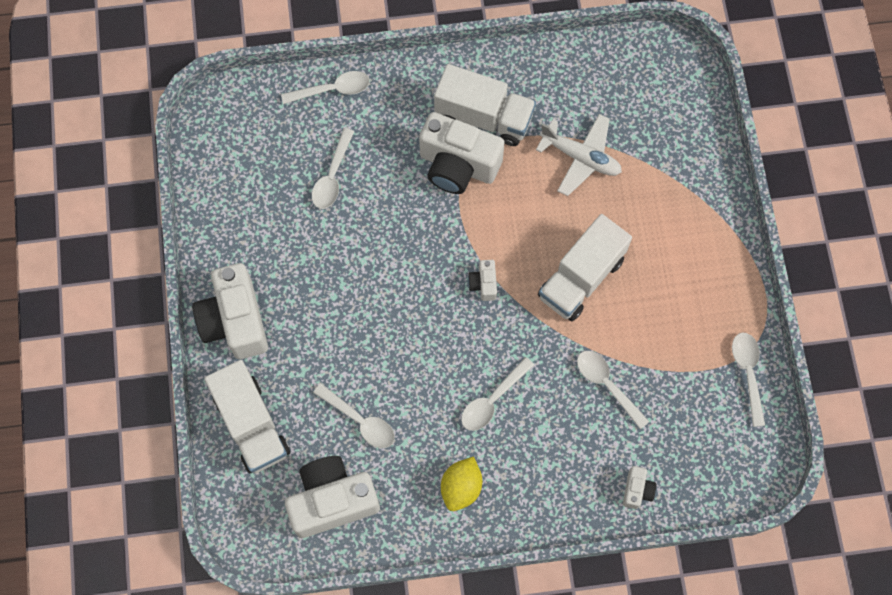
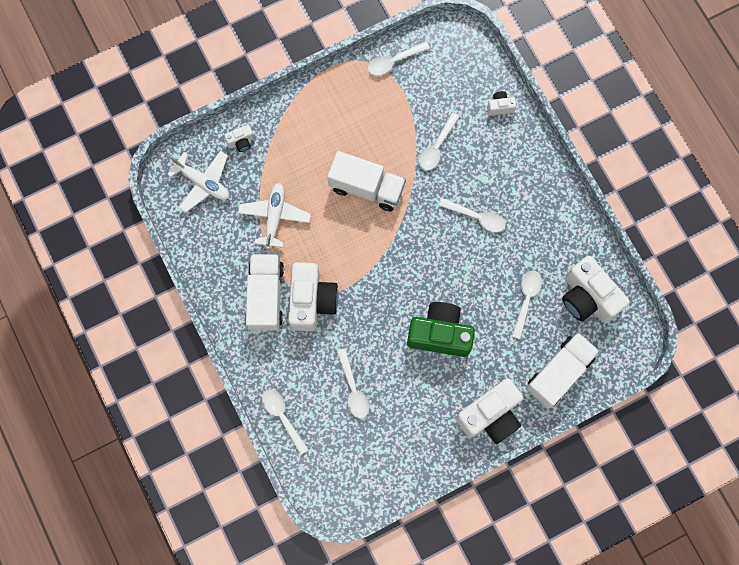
camera: 110 degrees left, 5 degrees up
white spoon [312,128,354,209] -> white spoon turned 75 degrees clockwise [337,349,369,419]
yellow lemon [441,456,482,511] -> none
white camera [468,260,497,301] -> white camera moved to [225,125,254,152]
none -> white plane [167,151,229,212]
none -> green camera [407,302,475,357]

